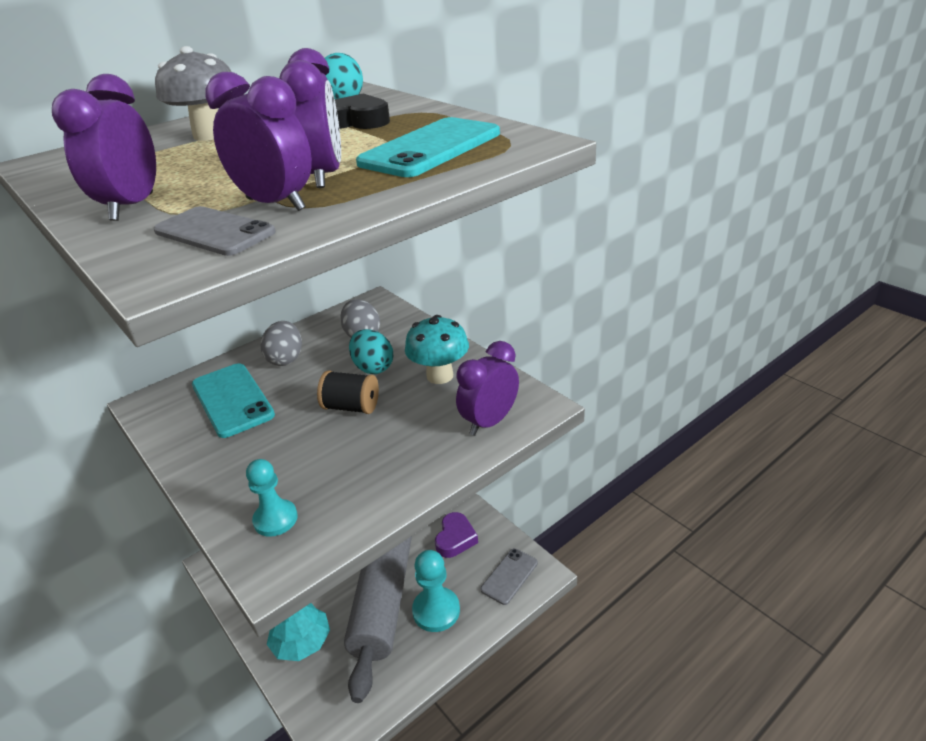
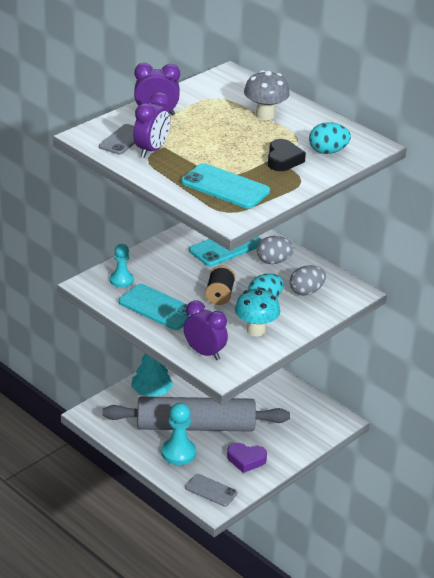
camera: 80 degrees right, 0 degrees up
purple clock [279,48,341,188] -> none
none -> turquoise phone [119,284,190,330]

